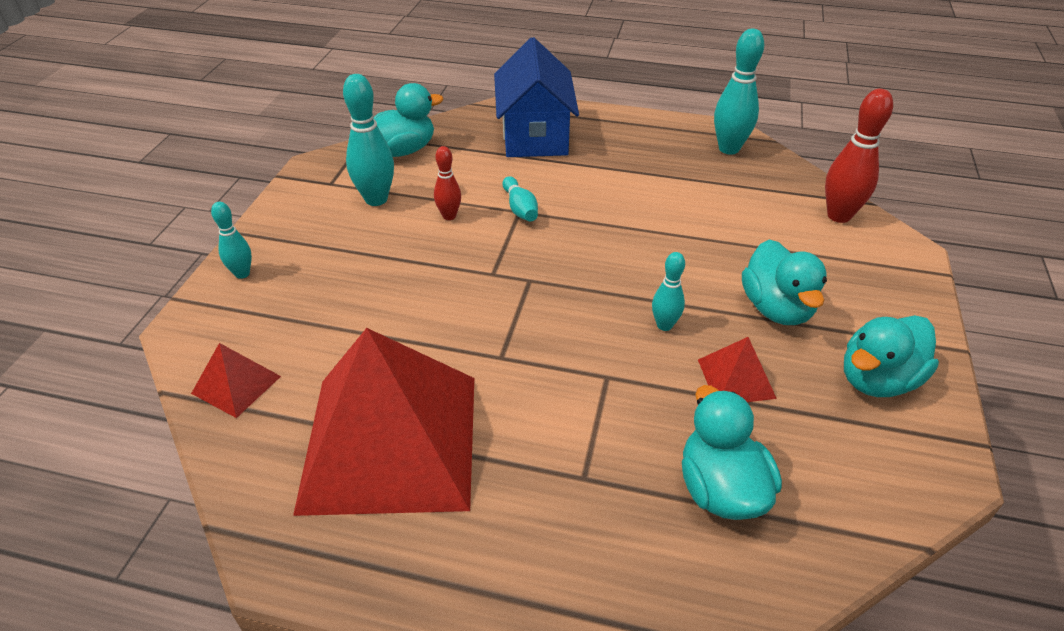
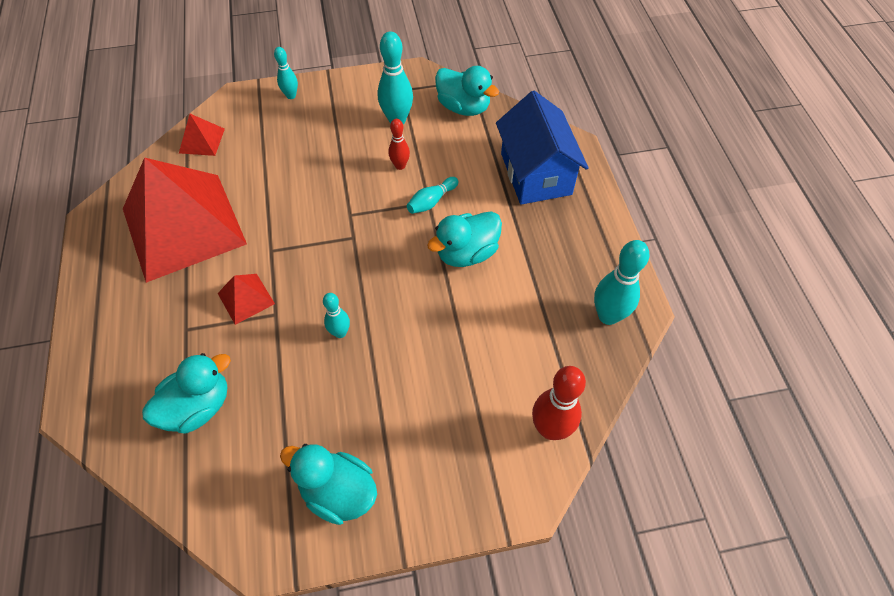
camera: 65 degrees right, 15 degrees up
blue house [494,37,579,157] -> blue house turned 75 degrees counterclockwise [496,91,589,205]
red pyramid [698,337,777,402] -> red pyramid moved to [218,274,275,325]
turquoise duck [742,239,827,325] -> turquoise duck moved to [427,211,502,267]

